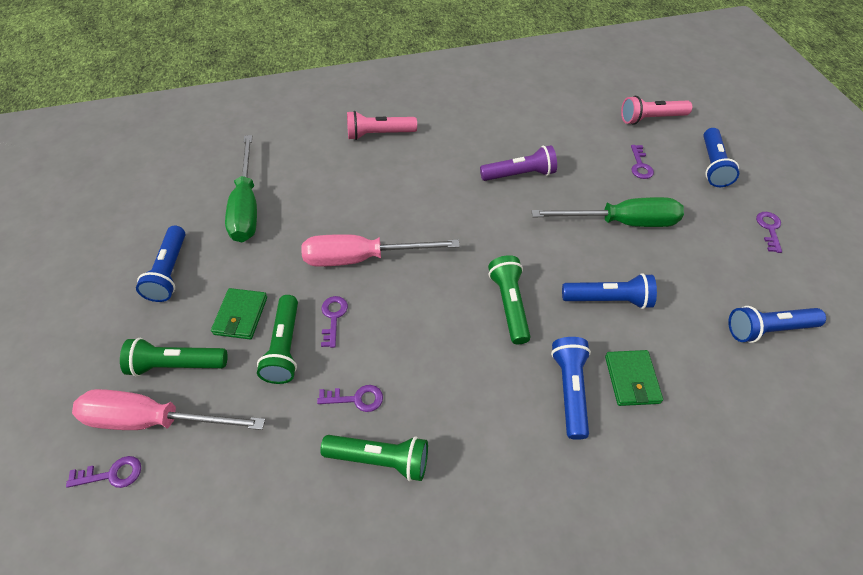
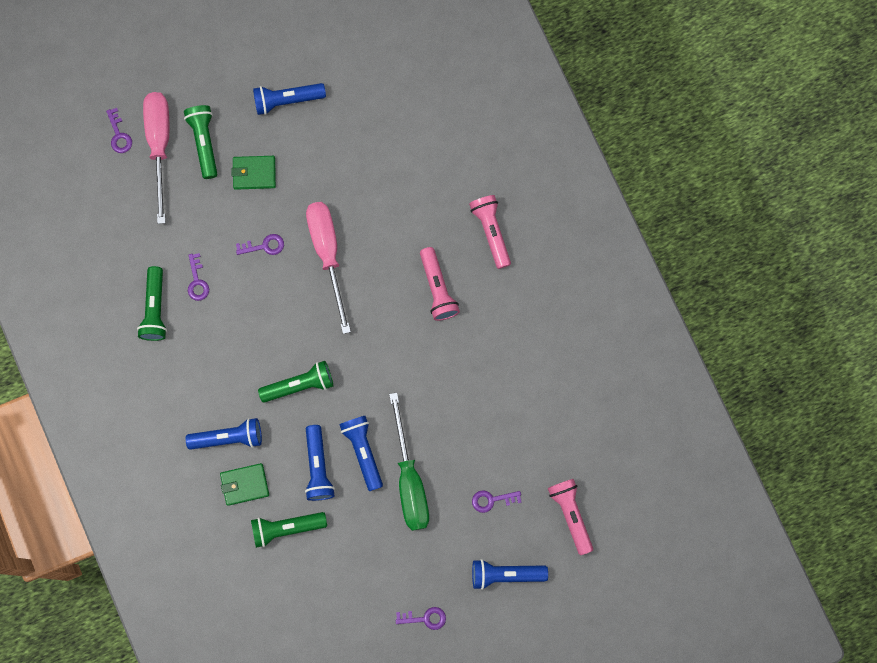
camera: 80 degrees right, 25 degrees up
green screwdriver [225,135,257,242] -> none
green flashlight [257,295,298,384] -> green flashlight moved to [251,512,327,548]
purple flashlight [480,145,557,181] -> none
blue flashlight [728,306,826,343] -> blue flashlight moved to [339,416,383,491]
none -> pink flashlight [420,247,460,321]

